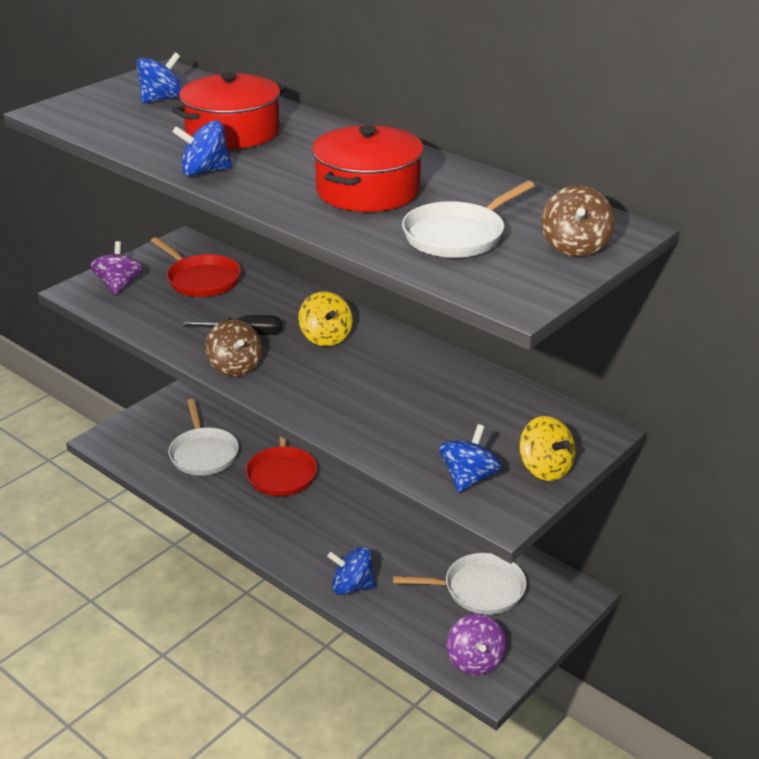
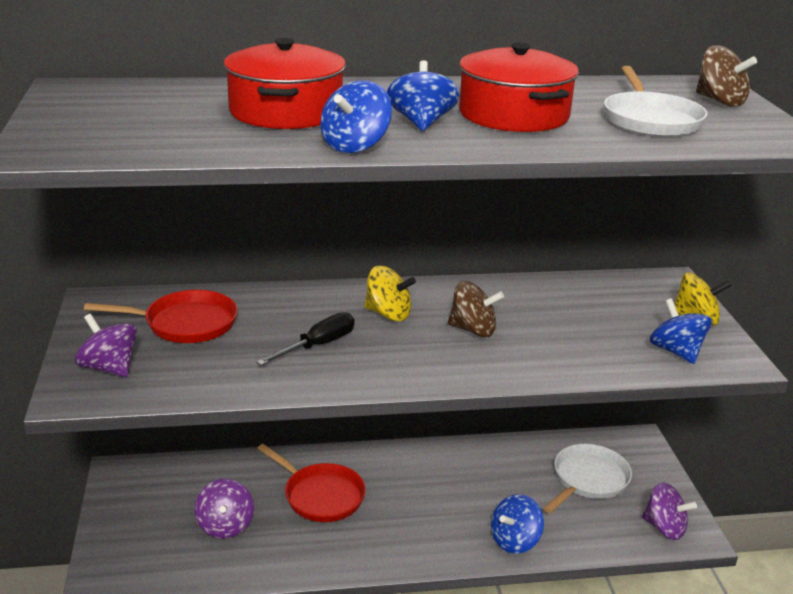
camera: 50 degrees left, 5 degrees down
blue spinning top [136,52,183,103] -> blue spinning top moved to [387,60,460,131]
white pan [168,399,239,475] -> purple spinning top [194,479,254,539]
brown spinning top [205,319,262,377] -> brown spinning top moved to [448,281,504,337]

